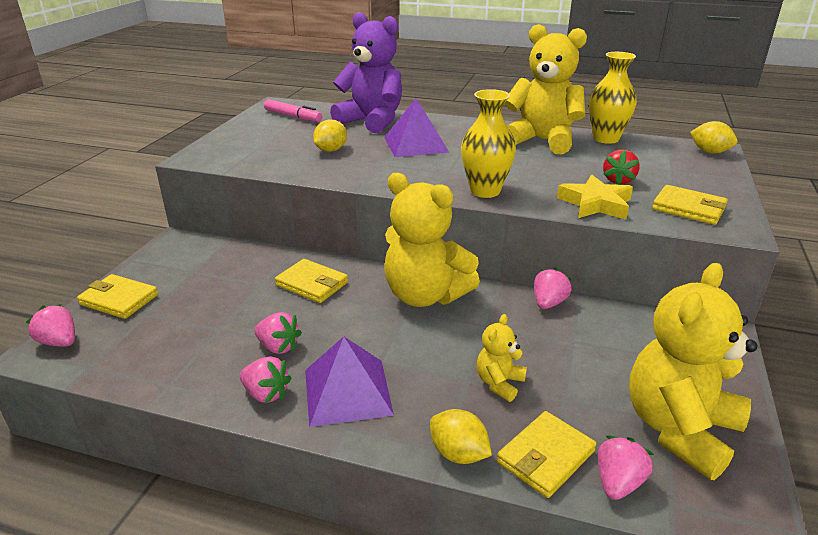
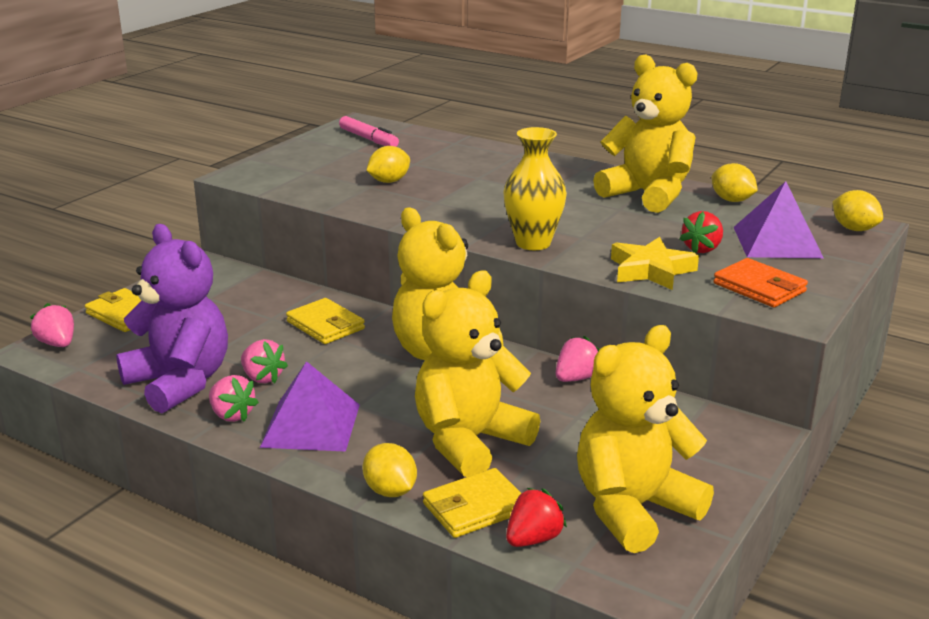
camera: 15 degrees right, 5 degrees down
purple teddy bear [330,12,402,133] -> purple teddy bear moved to [116,224,228,413]
purple pyramid [384,98,449,157] -> purple pyramid moved to [734,181,824,258]
yellow teddy bear [477,314,527,402] -> yellow teddy bear [415,270,540,477], size x2.15
yellow vase [589,52,637,144] -> yellow lemon [712,163,758,202]
pink strawberry [598,436,654,500] -> red strawberry [506,488,567,547]
yellow wallet [652,185,728,225] -> orange wallet [713,258,808,307]

